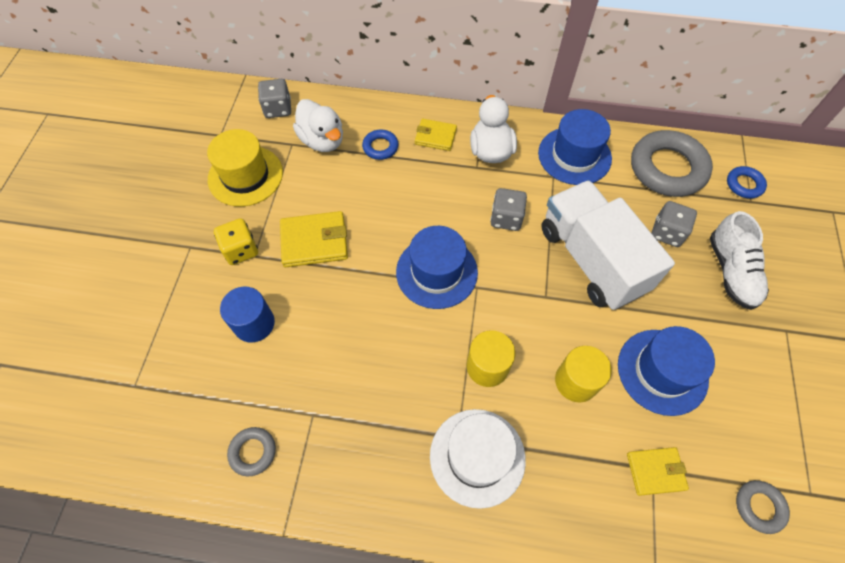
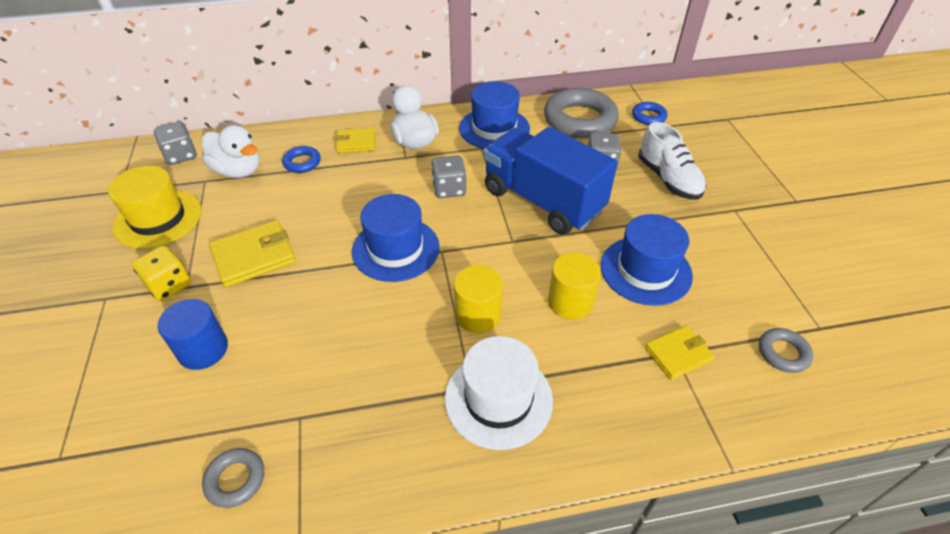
camera: 20 degrees left, 15 degrees down
white truck [542,180,675,310] -> blue truck [484,127,618,234]

